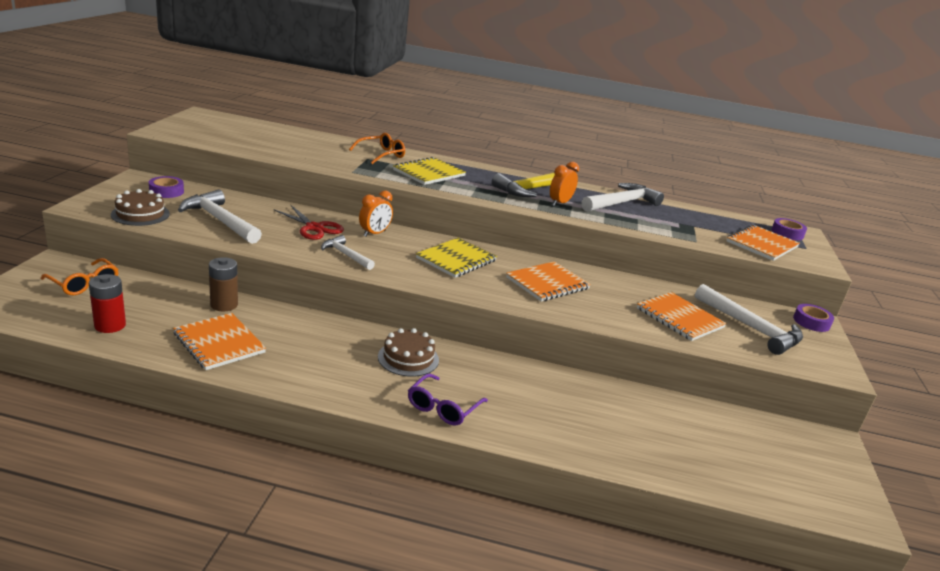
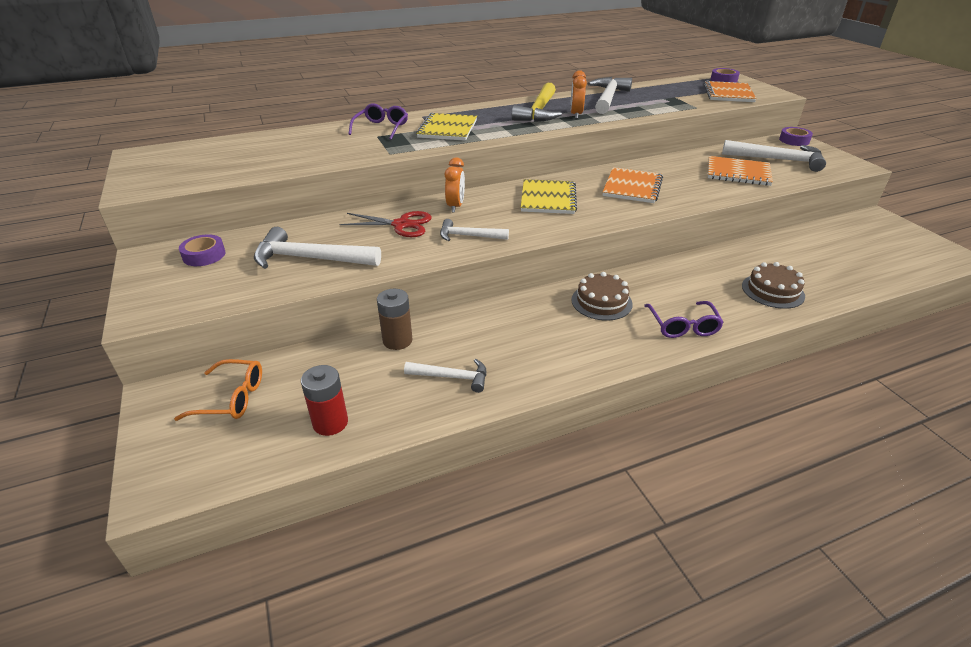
camera: 30 degrees left, 10 degrees up
brown cake [111,189,170,226] -> brown cake moved to [742,262,805,309]
orange notebook [173,313,266,370] -> white hammer [404,359,486,393]
orange glasses [349,133,405,164] -> purple glasses [348,103,408,140]

